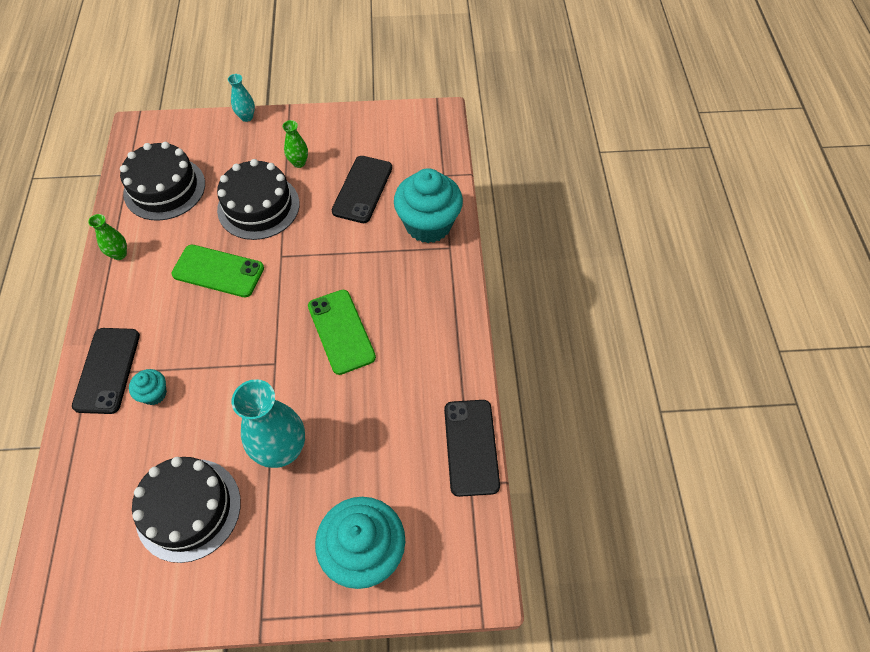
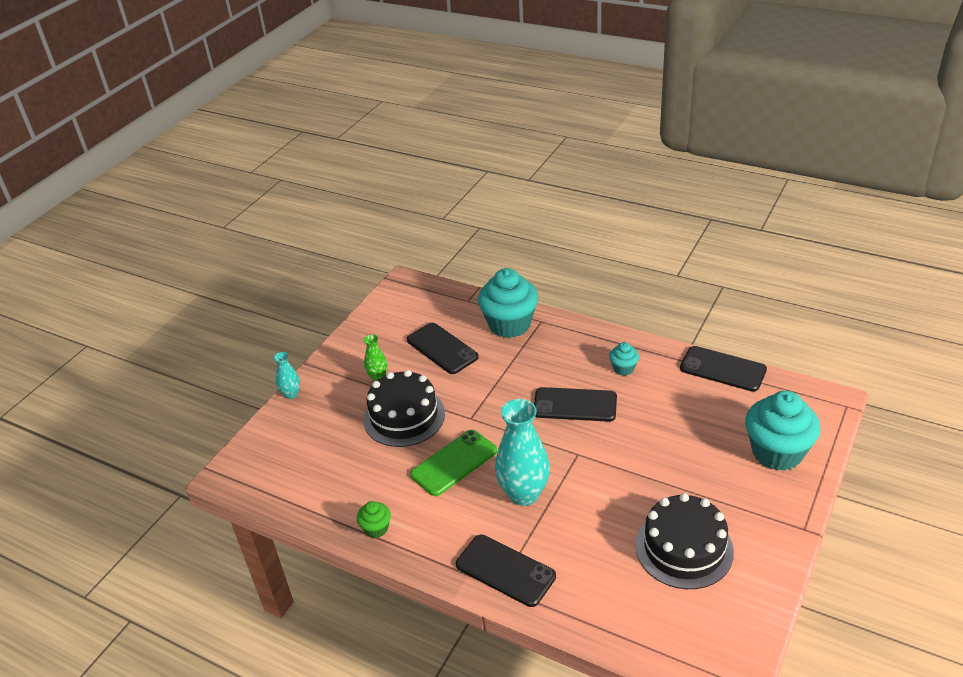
camera: 55 degrees left, 20 degrees down
green vase [88,214,127,260] -> green cupcake [357,501,391,538]
black cake [120,142,205,221] -> none
turquoise cupcake [129,369,167,405] -> turquoise cupcake moved to [609,342,639,376]
turquoise vase [231,379,305,468] -> turquoise vase moved to [495,399,550,506]
green phone [308,290,376,375] -> black phone [534,387,617,422]

